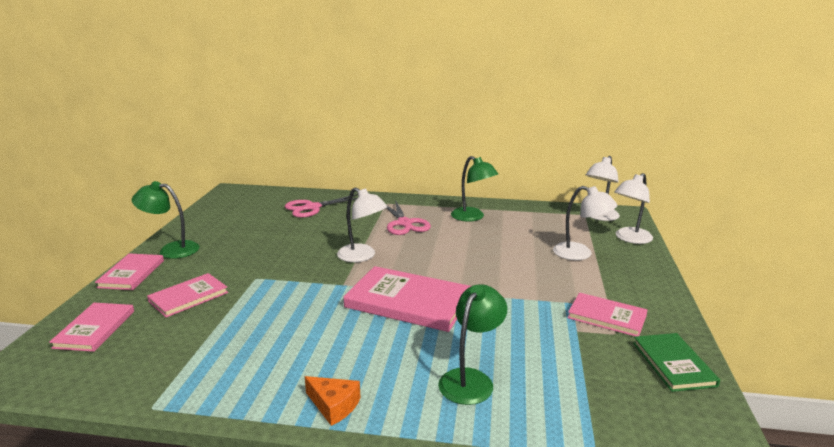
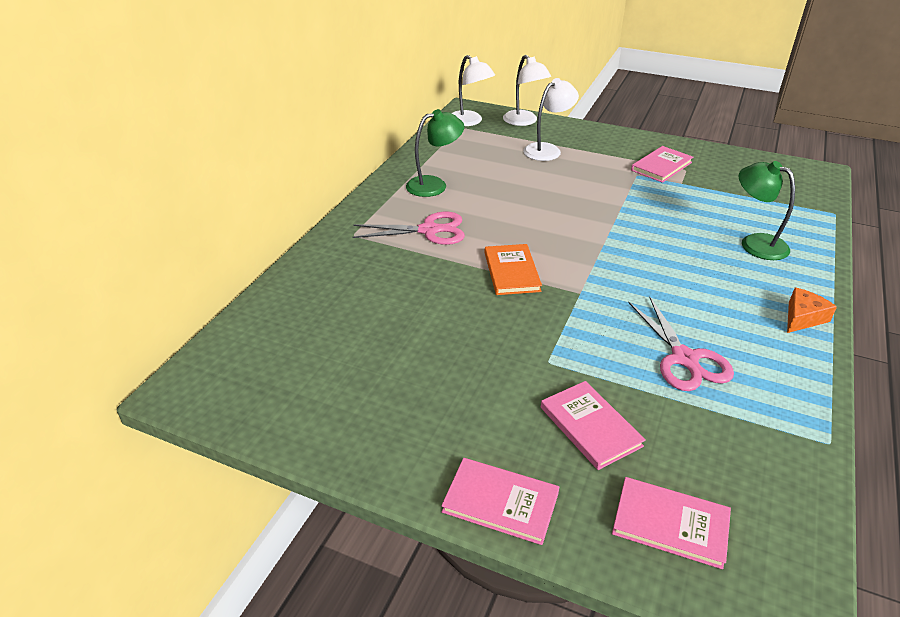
camera: 75 degrees left, 15 degrees up
green lamp [132,181,199,259] -> none
pink scissors [285,194,358,218] -> pink scissors moved to [628,297,734,391]
white lamp [337,187,387,262] -> orange book [485,244,542,295]
pink book [343,266,471,332] -> none
green book [633,333,720,392] -> none

